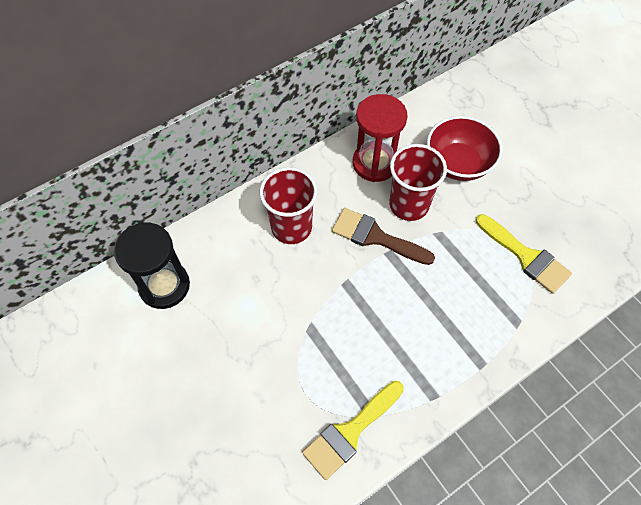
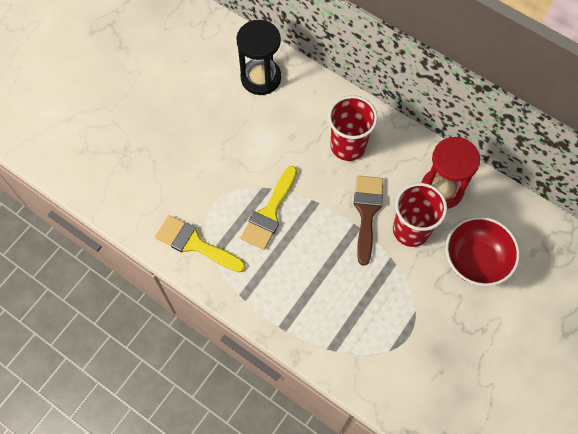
camera: 70 degrees right, 5 degrees up
yellow brush [476,214,572,294] -> yellow brush moved to [240,166,297,250]

